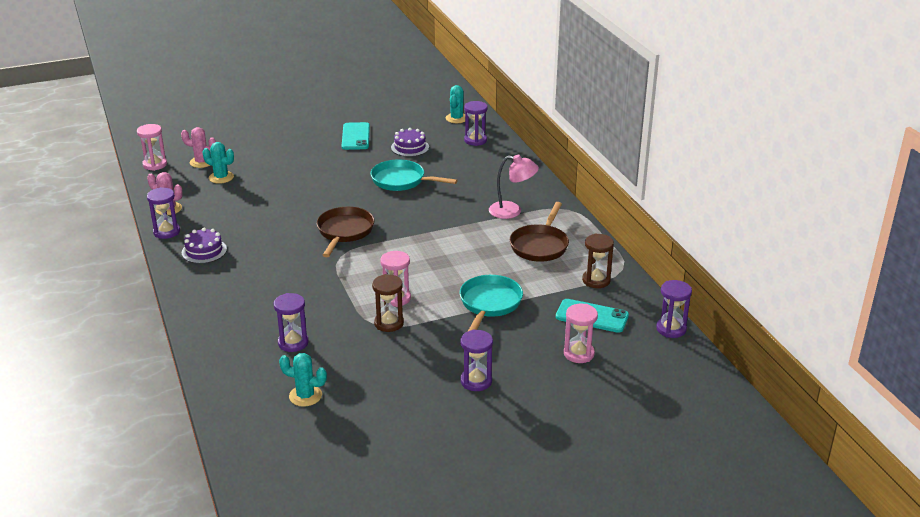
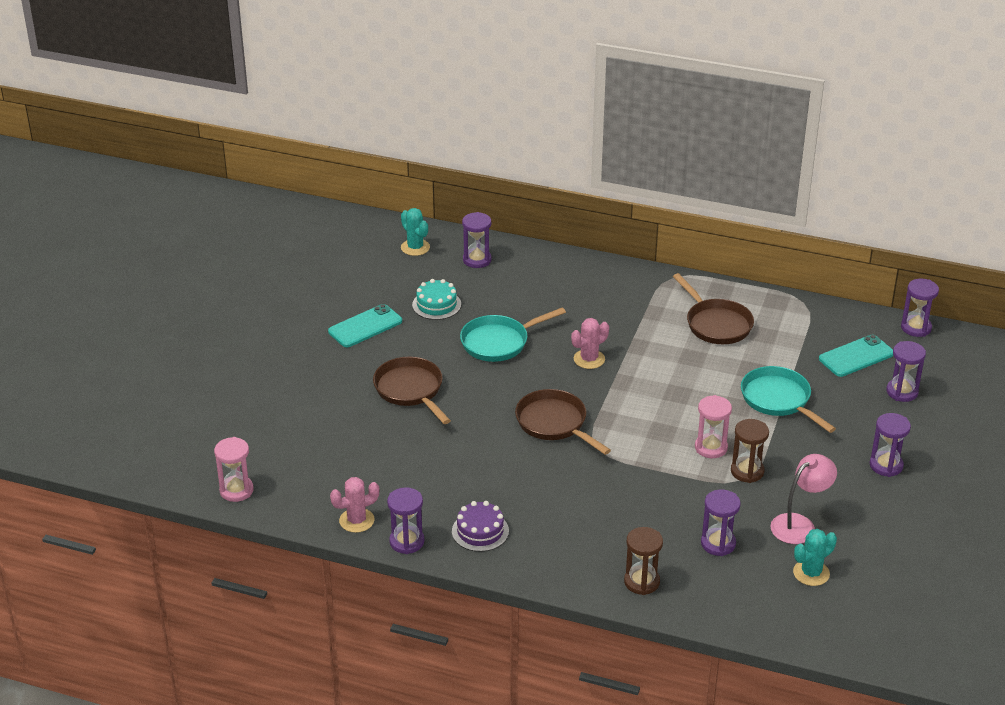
camera: 50 degrees left, 5 degrees up
pink cactus [181,127,216,168] -> pink cactus moved to [571,318,609,369]
turquoise cactus [203,142,234,184] -> none
turquoise phone [342,122,370,150] -> turquoise phone turned 75 degrees counterclockwise [328,304,402,347]
purple cake [391,128,429,157] -> turquoise cake [412,279,461,320]
pink lamp [489,155,539,219] -> pink lamp moved to [770,454,837,544]
pink hourglass [564,304,598,363] -> purple hourglass [886,341,926,402]
brown hourglass [582,233,614,288] -> brown hourglass moved to [624,527,663,595]
none -> brown pan [373,357,451,424]

